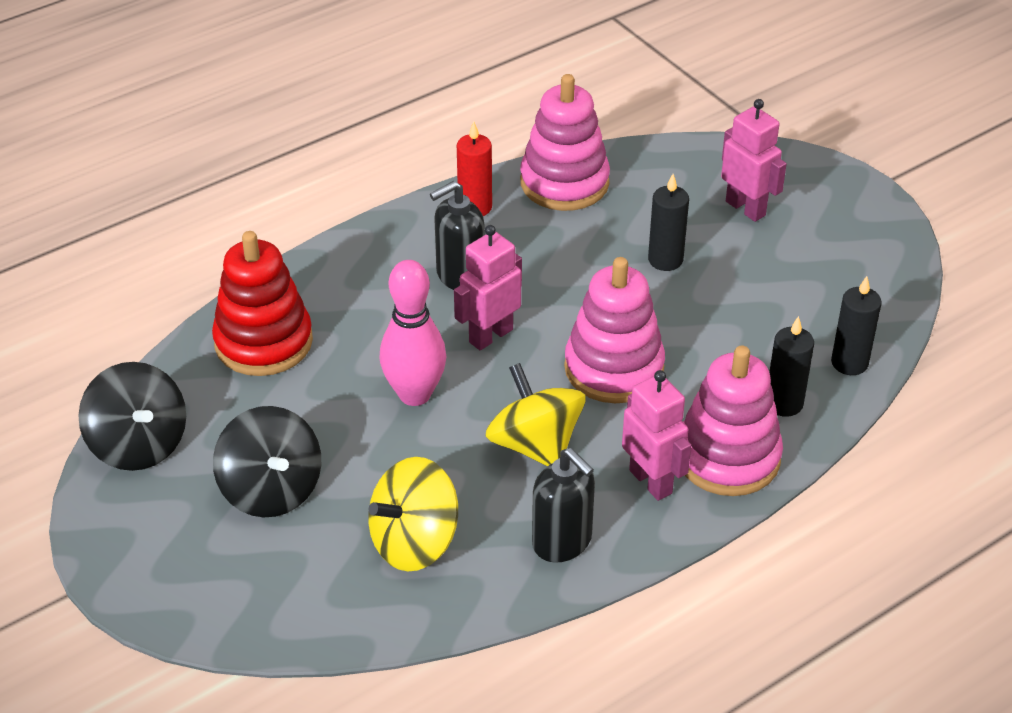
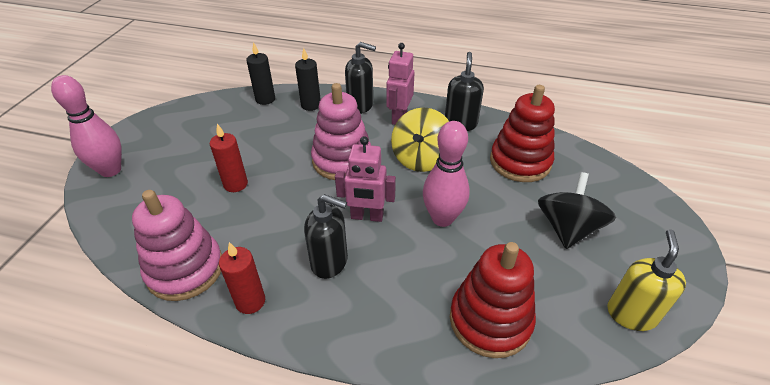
camera: 130 degrees left, 0 degrees up
black spinning top [78,362,186,471] -> yellow soap dispenser [607,230,686,331]
yellow spinning top [368,457,458,571] -> red stacking toy [490,85,555,182]
black candle [648,174,689,271] -> red candle [210,124,248,192]
pink stacking toy [684,346,783,496] -> black soap dispenser [345,42,376,114]
pink robot [721,99,787,222] -> none
none -> pink bowling pin [51,75,122,177]

